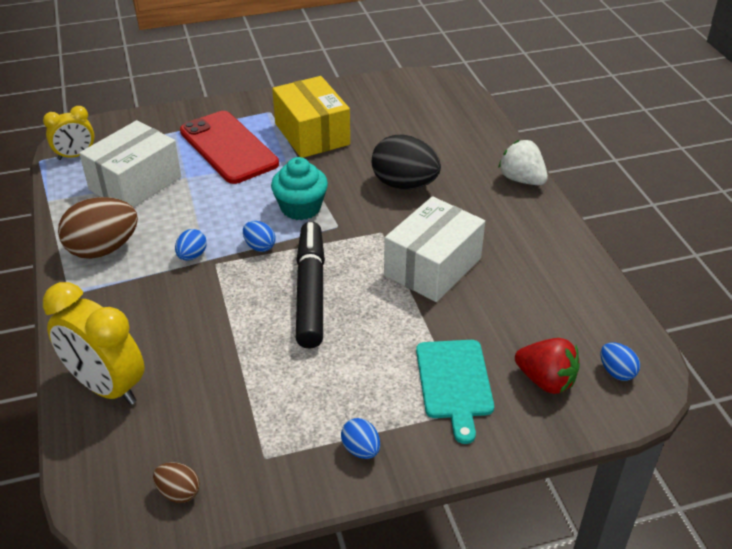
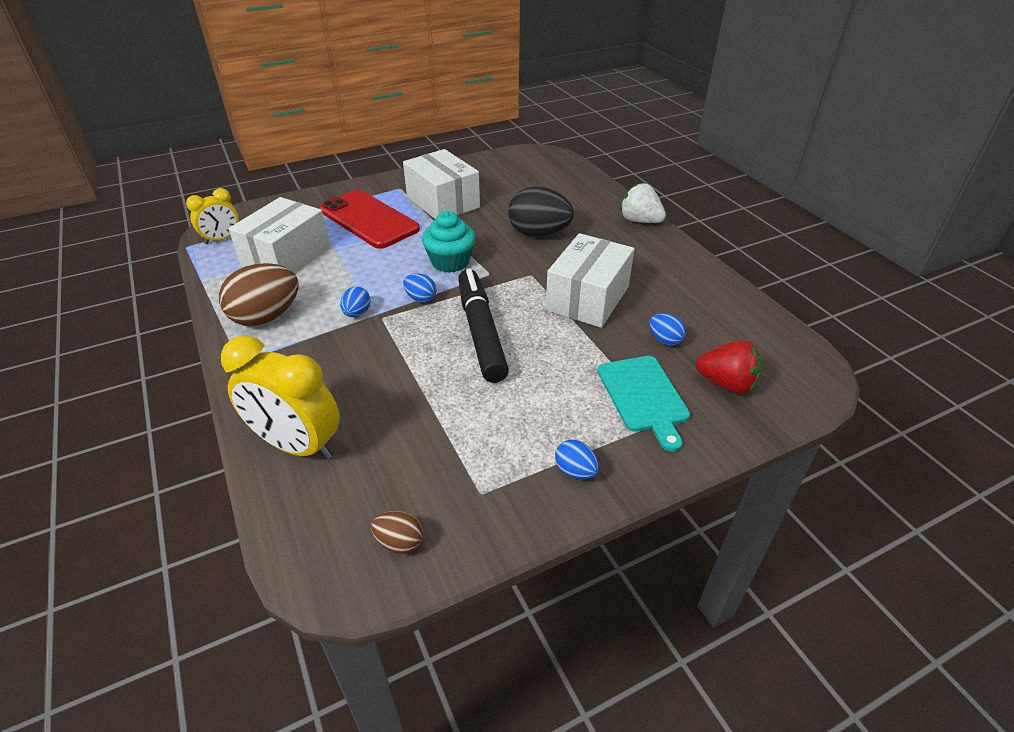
camera: 10 degrees left, 0 degrees up
yellow box [272,76,350,158] -> white box [403,149,480,220]
blue egg [601,342,640,381] -> blue egg moved to [649,313,686,346]

